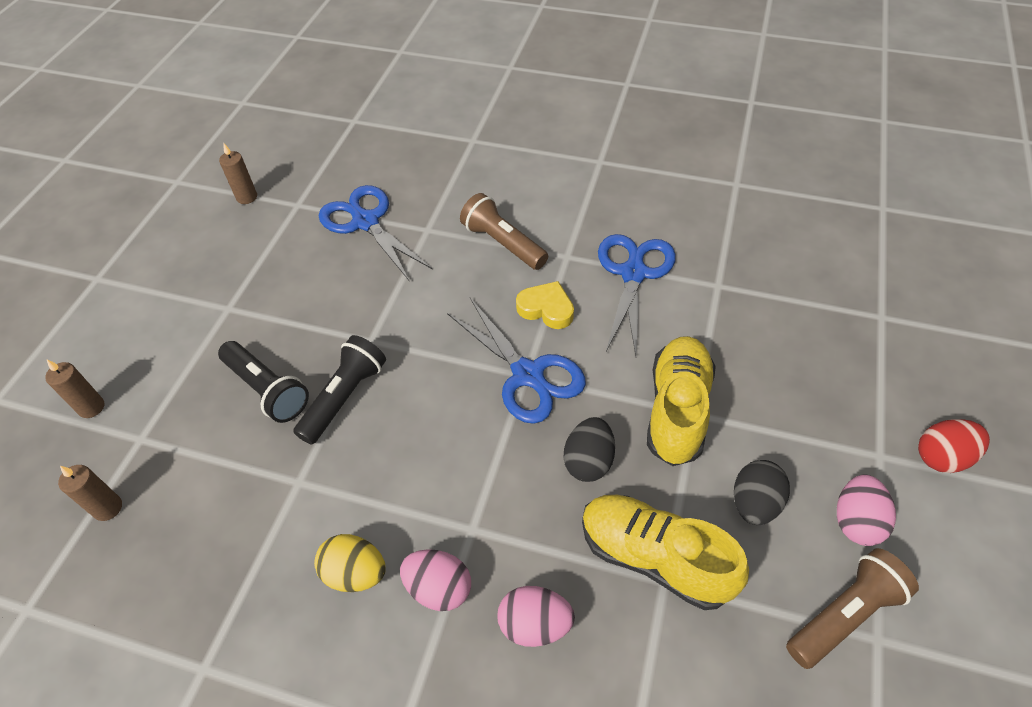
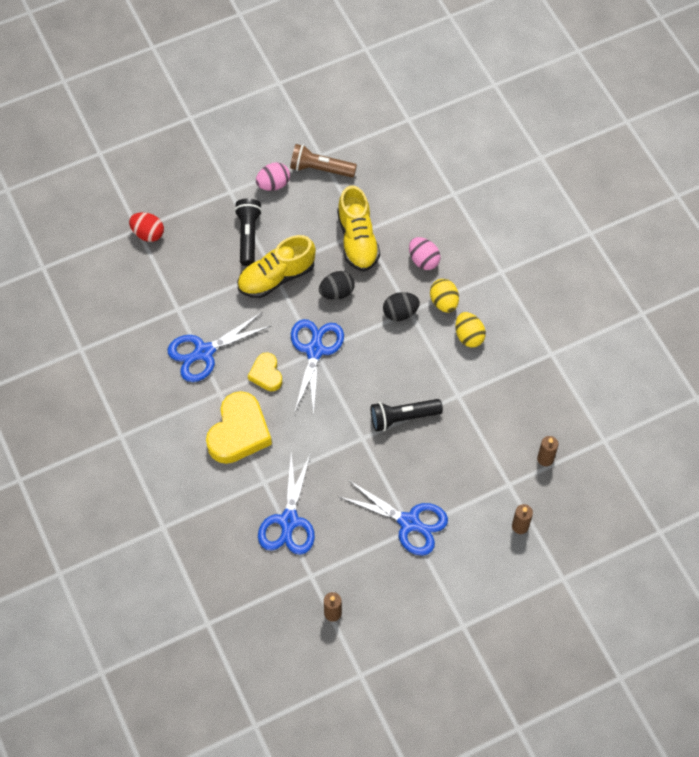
camera: 135 degrees left, 10 degrees up
black flashlight [218,341,309,423] -> black flashlight moved to [234,198,262,266]
pink egg [400,549,471,611] -> yellow egg [430,279,459,313]
brown flashlight [460,193,548,270] -> yellow heart [206,391,272,464]
black egg [734,460,790,525] -> black egg moved to [383,292,420,321]
red egg [918,419,990,473] -> red egg moved to [129,212,164,242]
none -> blue scissors [338,480,448,556]

